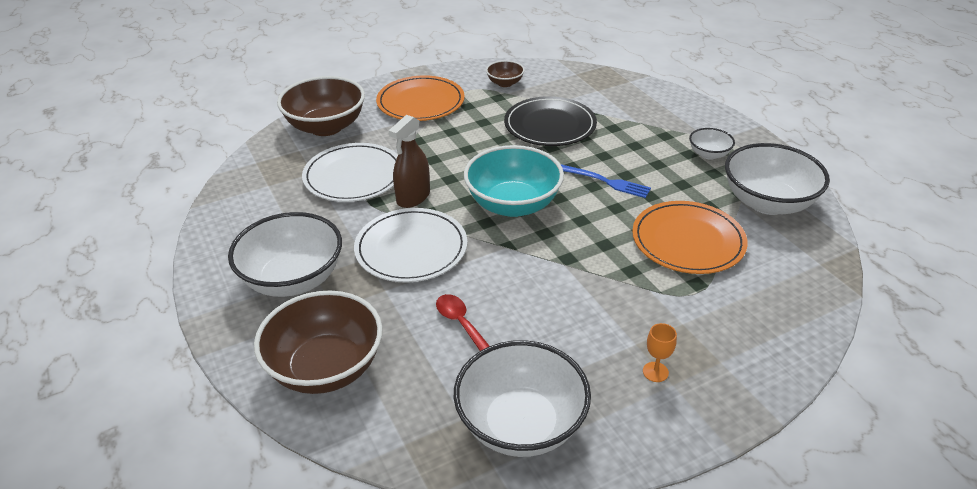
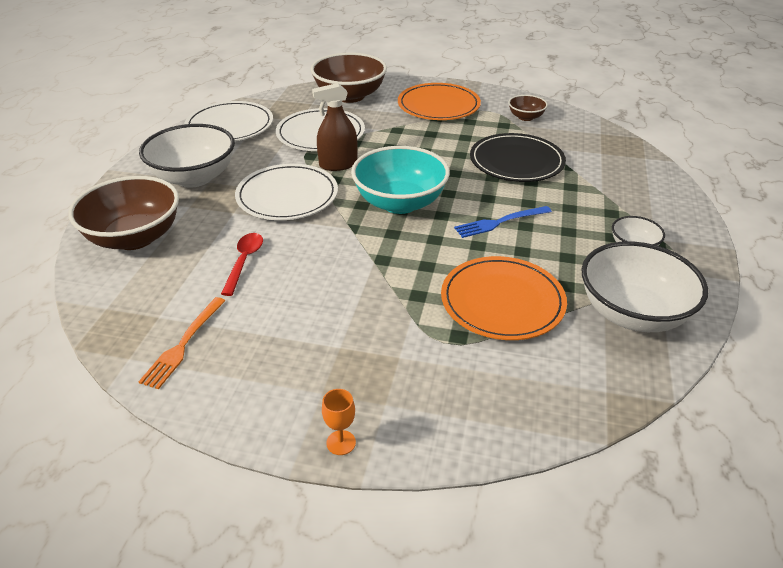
camera: 40 degrees right, 0 degrees up
white bowl [454,340,591,457] -> orange fork [138,297,225,389]
blue fork [560,164,651,198] -> blue fork turned 90 degrees clockwise [454,206,552,238]
orange goblet [643,323,677,382] -> orange goblet moved to [322,389,356,455]
none -> white plate [185,101,273,141]

